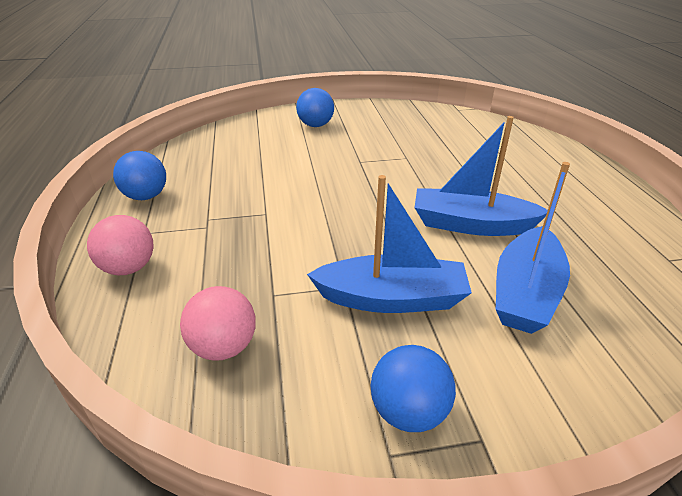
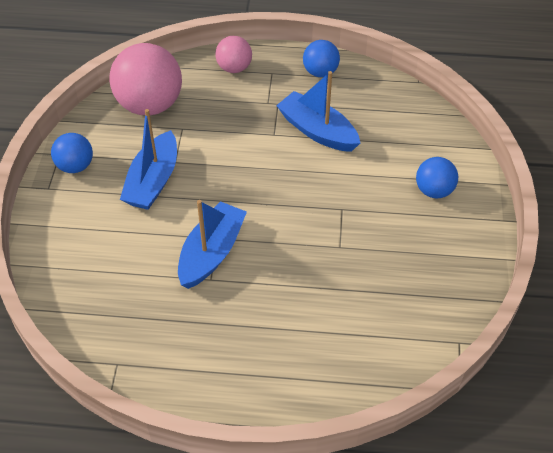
camera: 105 degrees right, 15 degrees up
pink ball [180,286,256,361] -> pink ball [109,43,182,115], size x1.84
blue boat [496,162,570,334] -> blue boat moved to [276,71,360,152]

